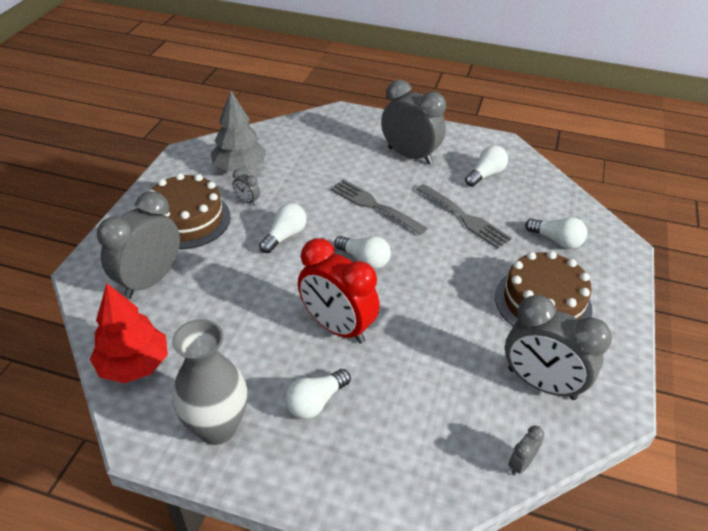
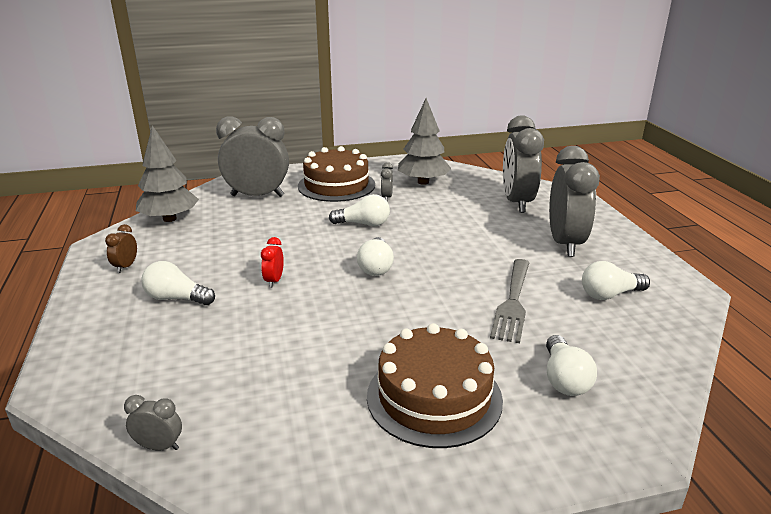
camera: 60 degrees right, 15 degrees down
red tree [90,283,168,383] -> grey tree [136,125,199,222]
grey vase [172,319,248,445] -> brown clock [105,224,137,273]
red clock [298,238,380,343] -> red clock [261,237,284,288], size x0.42
grey fork [330,179,428,235] -> none
white light bulb [465,146,508,187] -> white light bulb turned 150 degrees clockwise [582,261,650,300]
grey clock [505,295,612,400] -> grey clock moved to [503,115,544,213]

